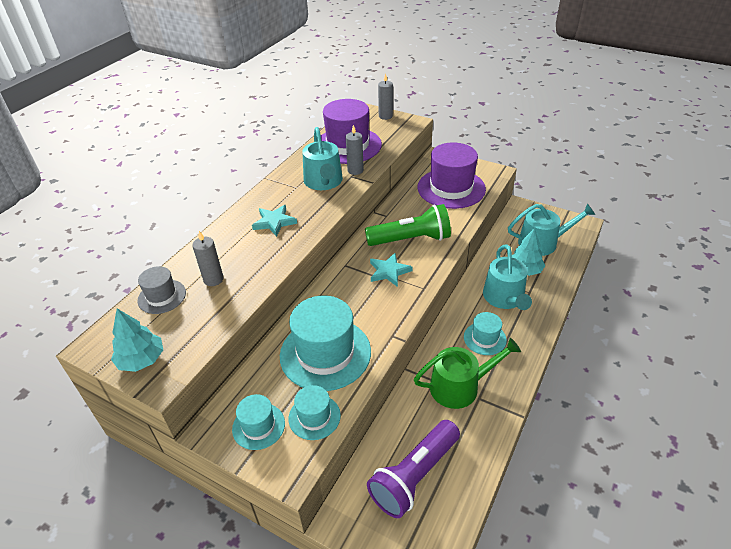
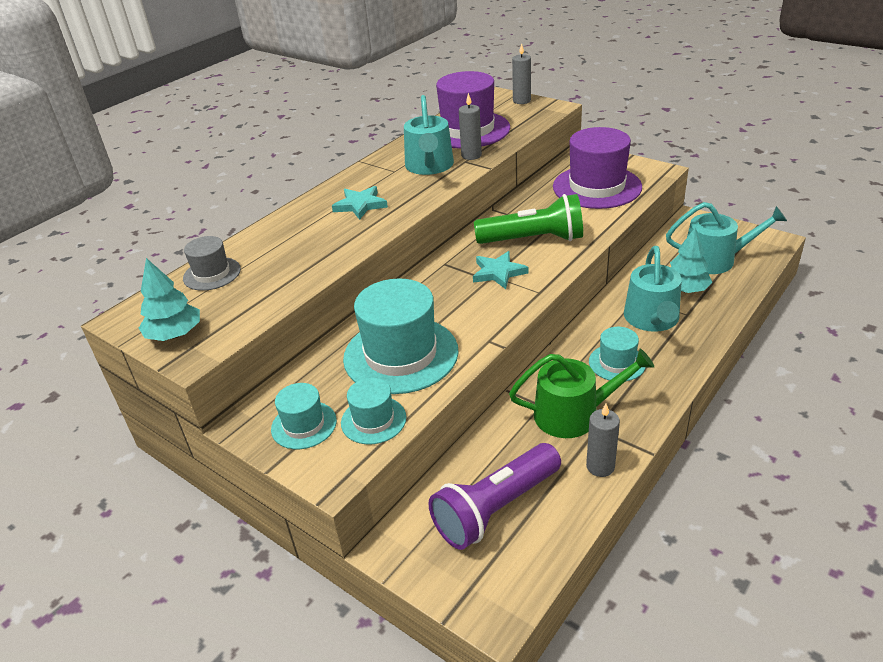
camera: 10 degrees right, 5 degrees down
grey candle [192,231,224,286] -> grey candle moved to [586,404,620,477]

